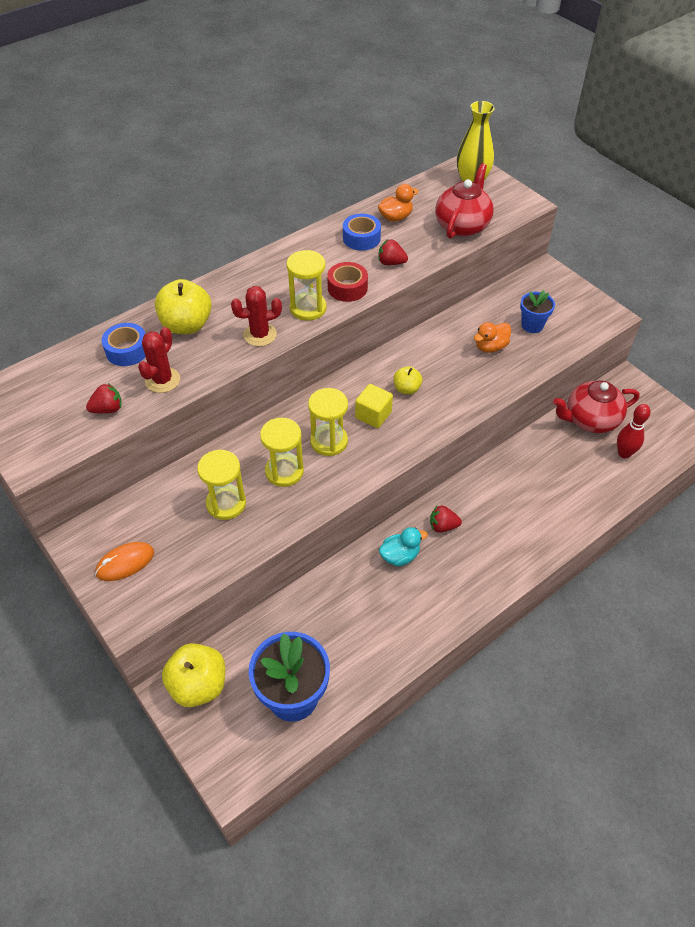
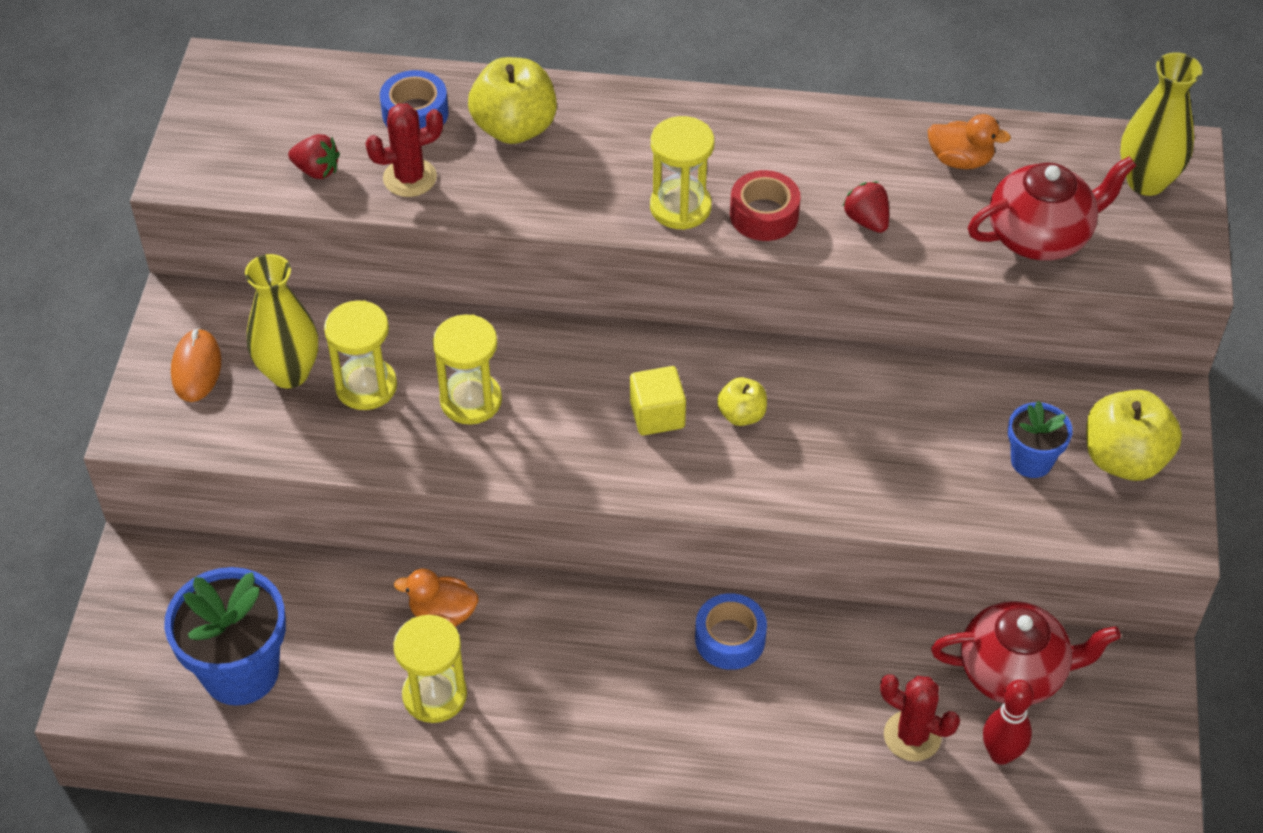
camera: 45 degrees right, 0 degrees up
orange mouse [95,542,154,581] -> orange mouse turned 75 degrees clockwise [171,328,221,402]
yellow apple [162,643,225,707] -> yellow apple moved to [1086,390,1182,481]
red cactus [231,286,282,346] -> red cactus moved to [880,674,960,761]
yellow hourglass [308,388,348,456] -> yellow hourglass moved to [393,615,467,723]
blue tape [343,214,381,251] -> blue tape moved to [695,593,767,670]
turquoise duck [379,527,428,566] -> none
red strawberry [430,506,462,533] -> none
orange duck [474,322,511,353] -> orange duck moved to [394,569,479,627]
red teapot [553,380,640,433] -> red teapot turned 150 degrees clockwise [931,601,1121,705]
none -> yellow vase [245,254,318,389]

